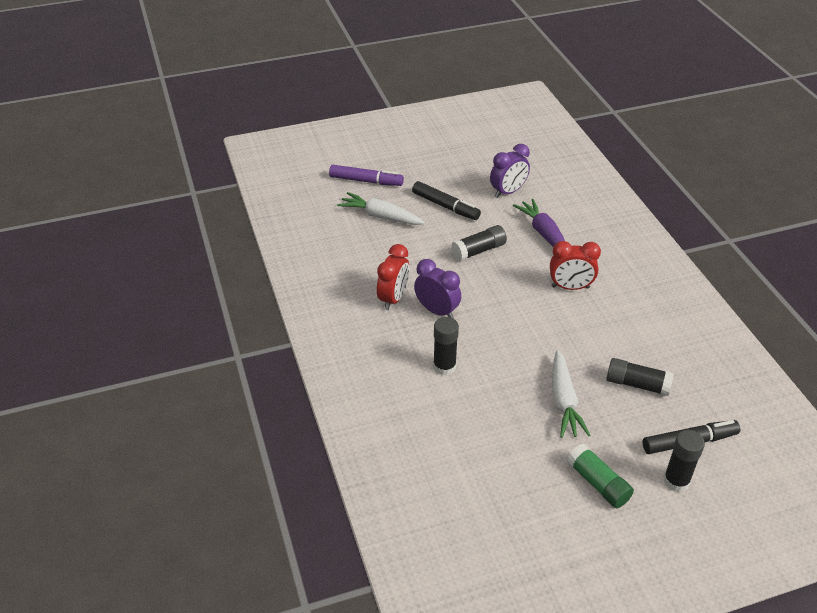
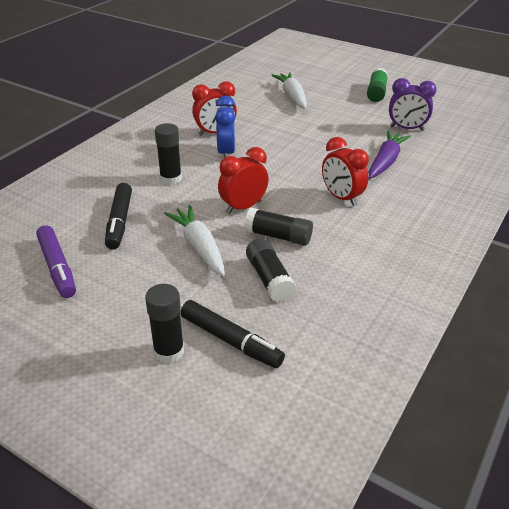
camera: 50 degrees right, 5 degrees down
purple marker [329,165,404,186] -> purple marker moved to [36,225,76,298]
black marker [412,181,481,220] -> black marker moved to [105,183,132,249]
purple clock [414,259,461,318] -> blue clock [215,96,235,158]
black glue stick [451,225,507,261] -> black glue stick moved to [244,208,313,246]
white carrot [552,350,591,438] -> white carrot turned 105 degrees clockwise [164,205,225,276]
green glue stick [567,444,634,508] -> green glue stick moved to [367,68,388,102]
none -> red clock [218,147,269,214]

